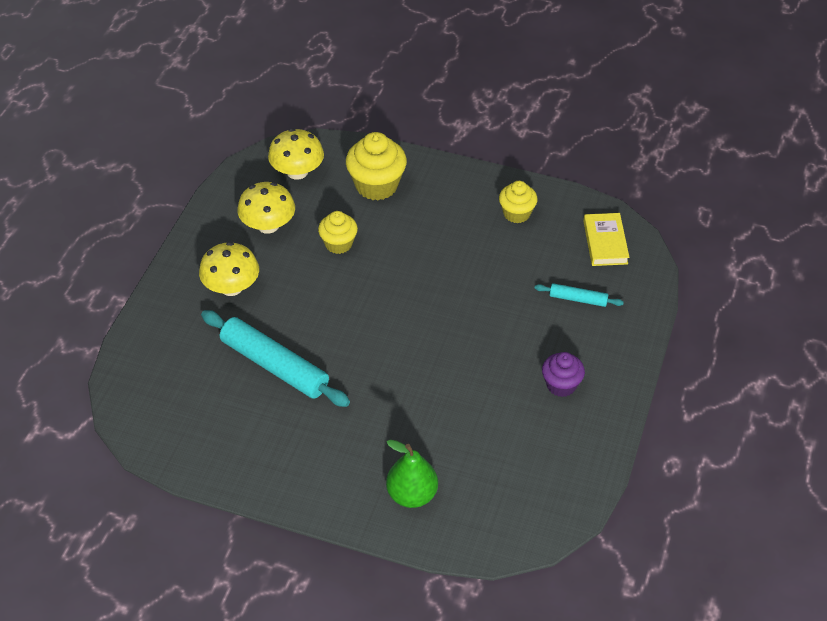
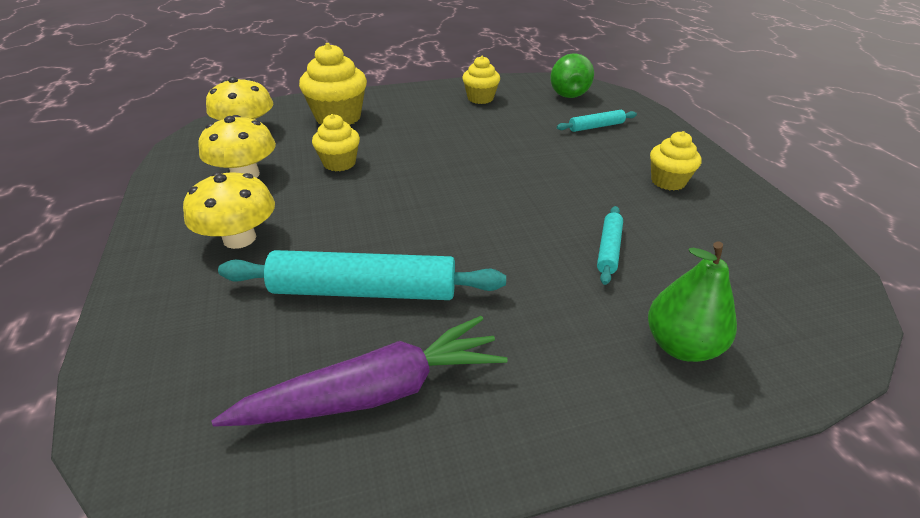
camera: 35 degrees left, 10 degrees down
purple cupcake [542,352,585,397] -> yellow cupcake [650,131,701,191]
yellow book [583,213,629,266] -> green pear [551,54,594,98]
none -> purple carrot [212,316,508,427]
none -> turquoise rolling pin [597,206,623,285]

